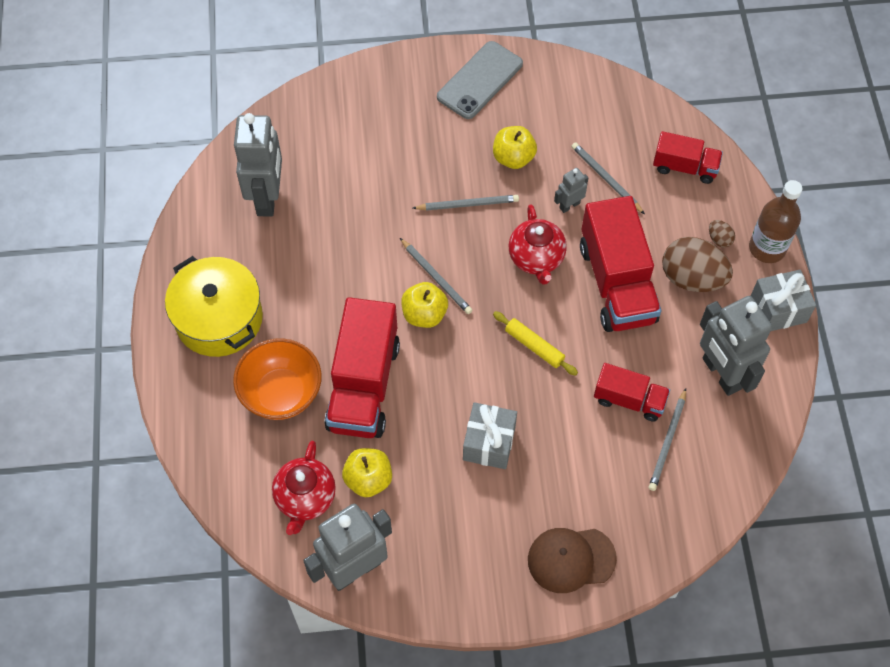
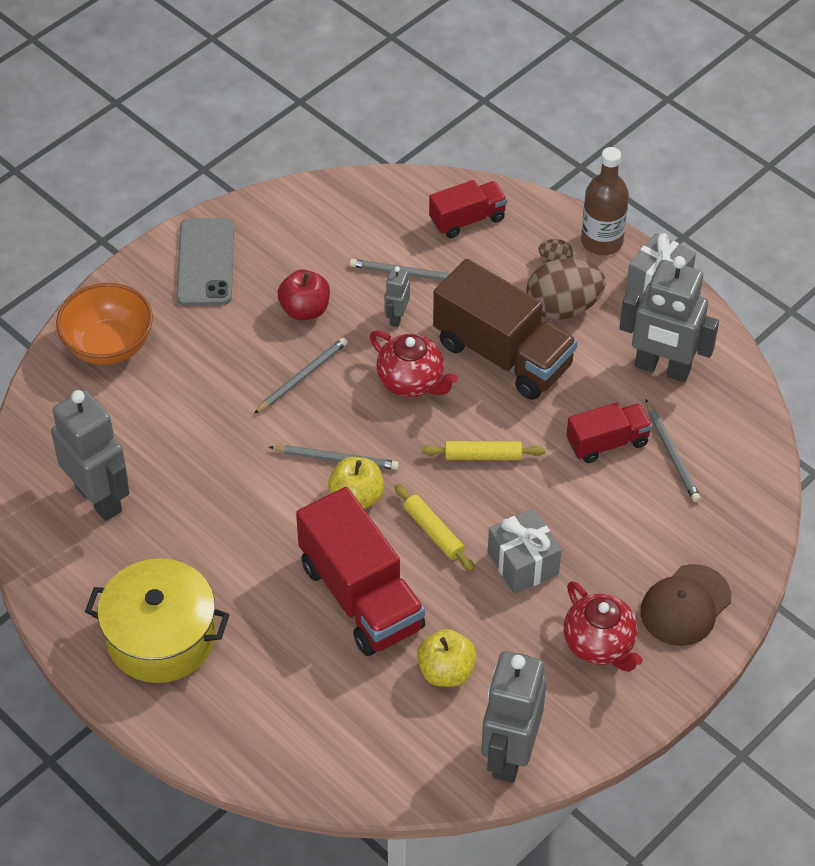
camera: 40 degrees left, 10 degrees down
orange bowl [233,338,322,420] -> orange bowl moved to [56,283,153,365]
red teapot [272,441,336,535] -> red teapot moved to [564,581,643,672]
yellow apple [493,126,537,169] -> red apple [278,269,330,320]
red truck [580,196,661,332] -> brown truck [433,259,578,400]
none -> yellow rolling pin [394,484,474,571]

